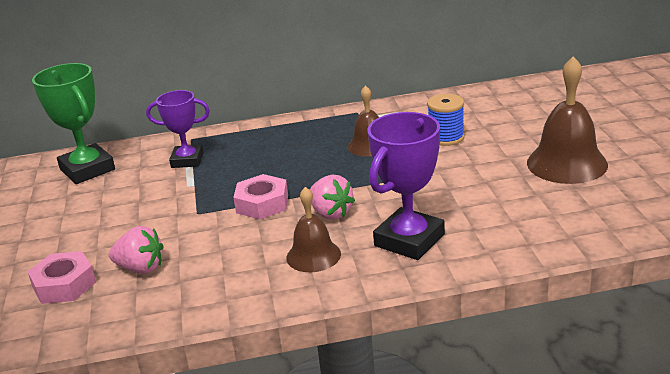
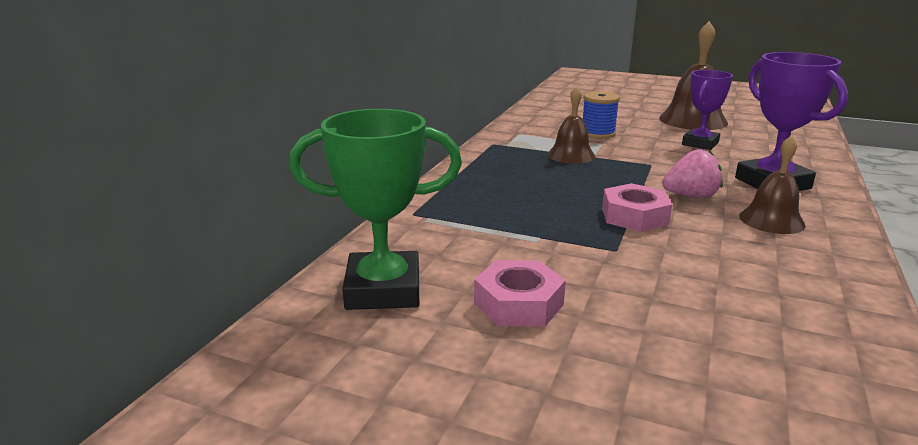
camera: 60 degrees left, 5 degrees down
pink nut [27,251,96,304] -> pink nut moved to [474,260,566,327]
pink strawberry [109,226,164,274] -> none
purple trophy [146,90,210,168] -> purple trophy moved to [682,70,733,150]

